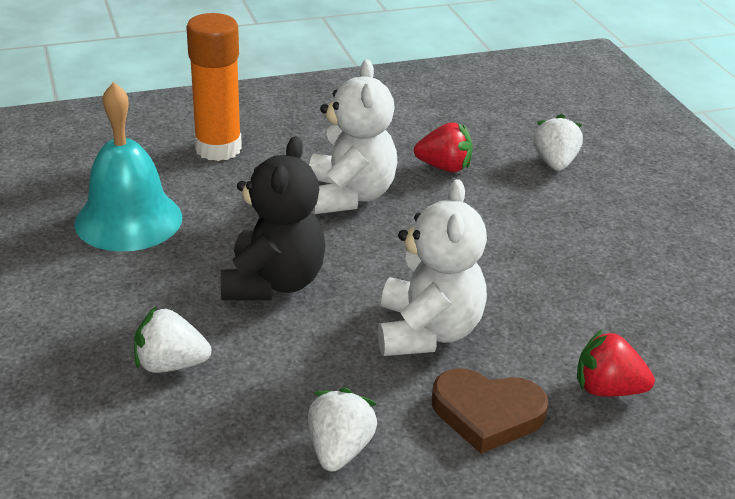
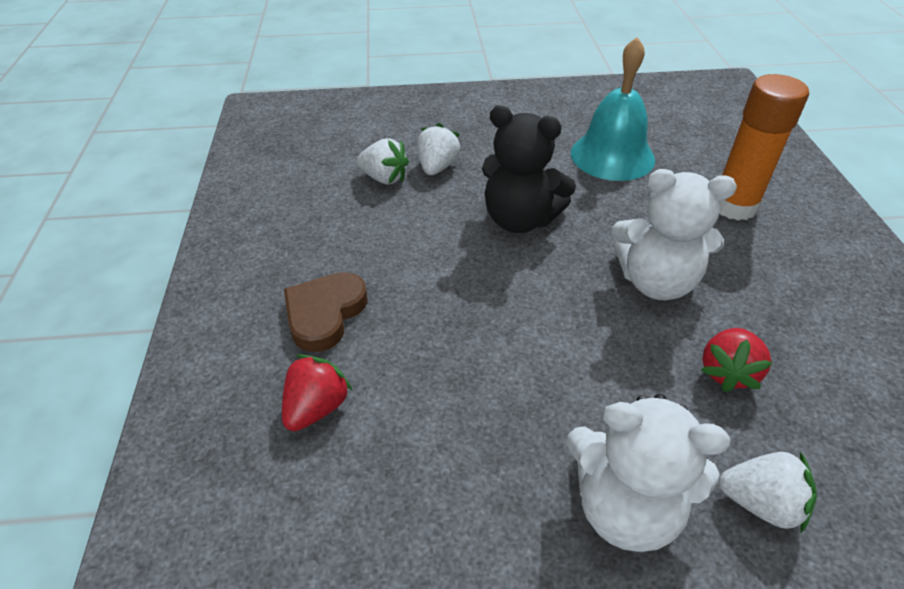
camera: 105 degrees right, 10 degrees up
white strawberry [308,388,377,472] -> white strawberry moved to [357,138,409,184]
white teddy bear [378,179,487,356] -> white teddy bear moved to [566,394,730,552]

